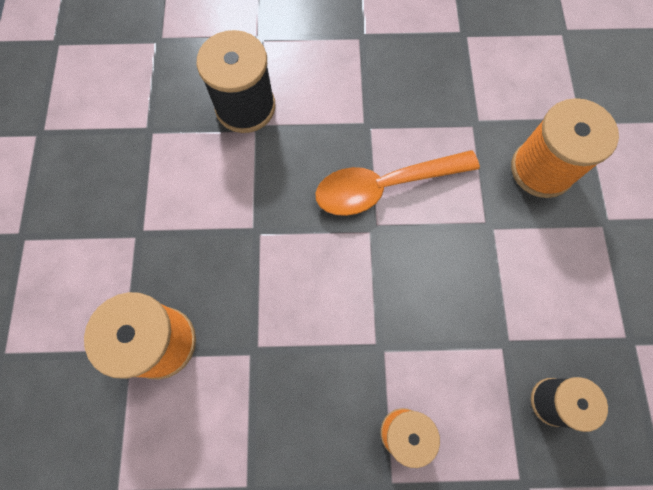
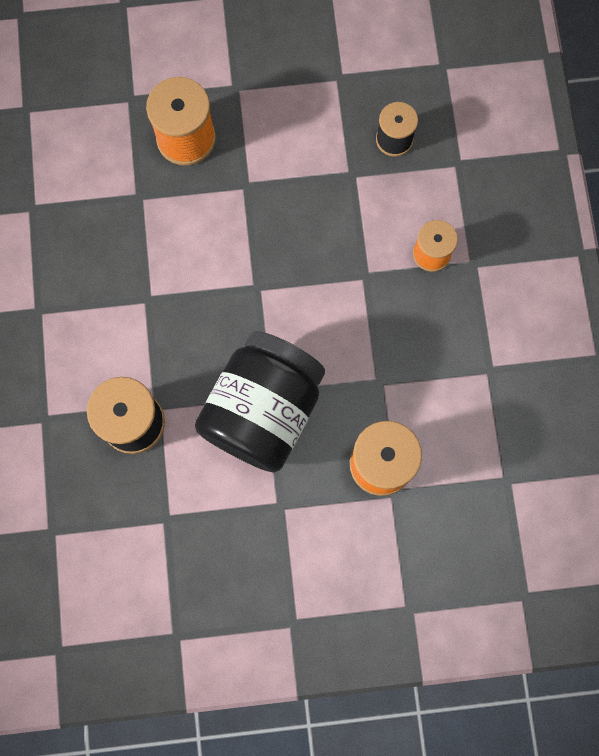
camera: 95 degrees left, 5 degrees up
orange spoon [315,150,480,216] -> none
none -> black jar [195,331,325,472]

